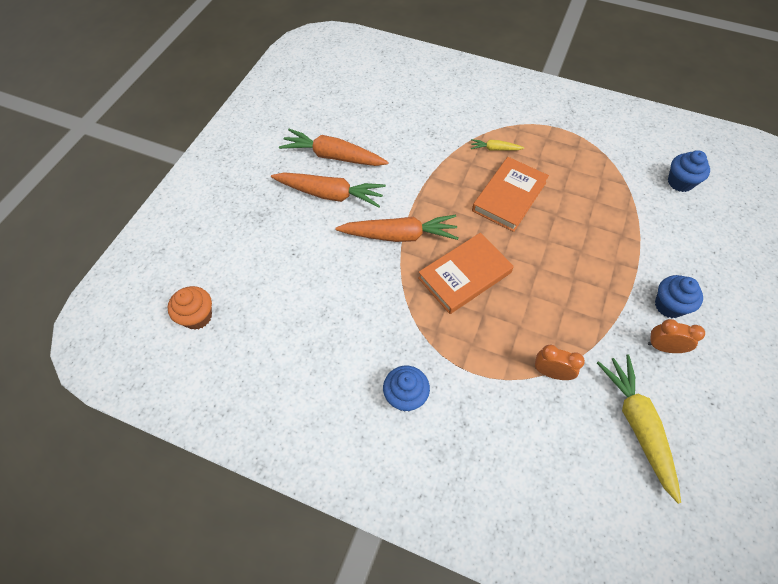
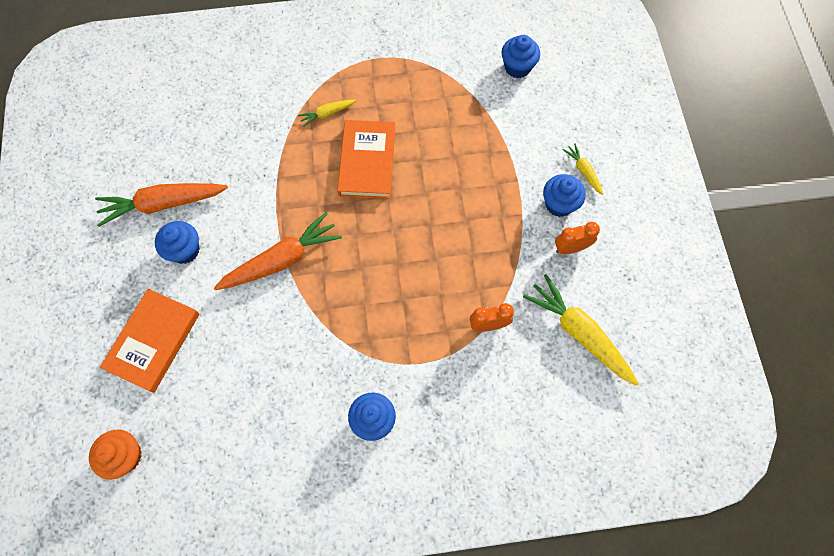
camera: 30 degrees left, 10 degrees up
orange carrot [271,172,386,207] -> blue cupcake [155,221,200,264]
orange book [418,233,514,314] -> orange book moved to [100,289,200,393]
none -> yellow carrot [563,143,603,195]

